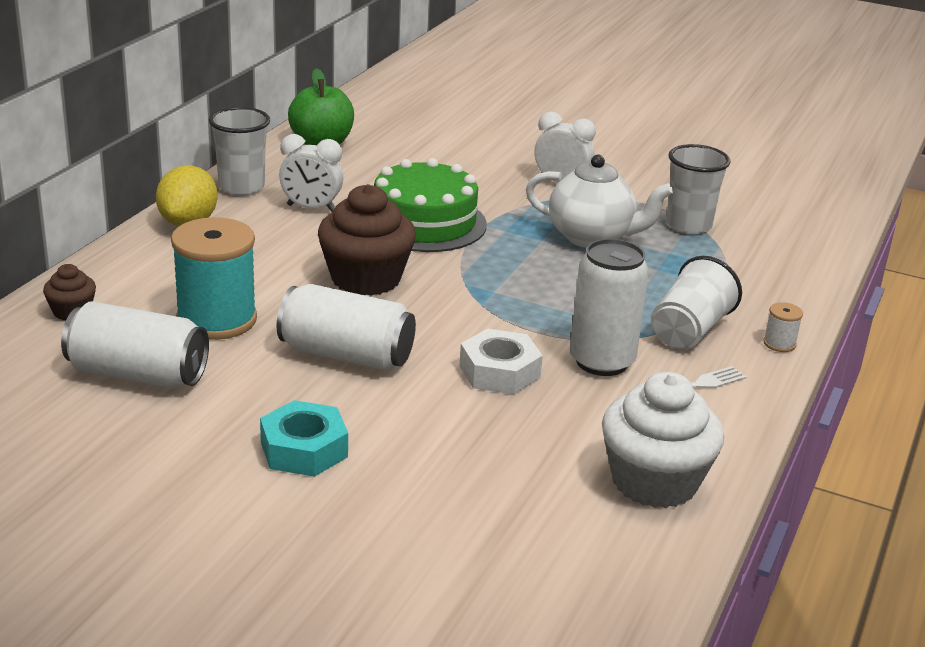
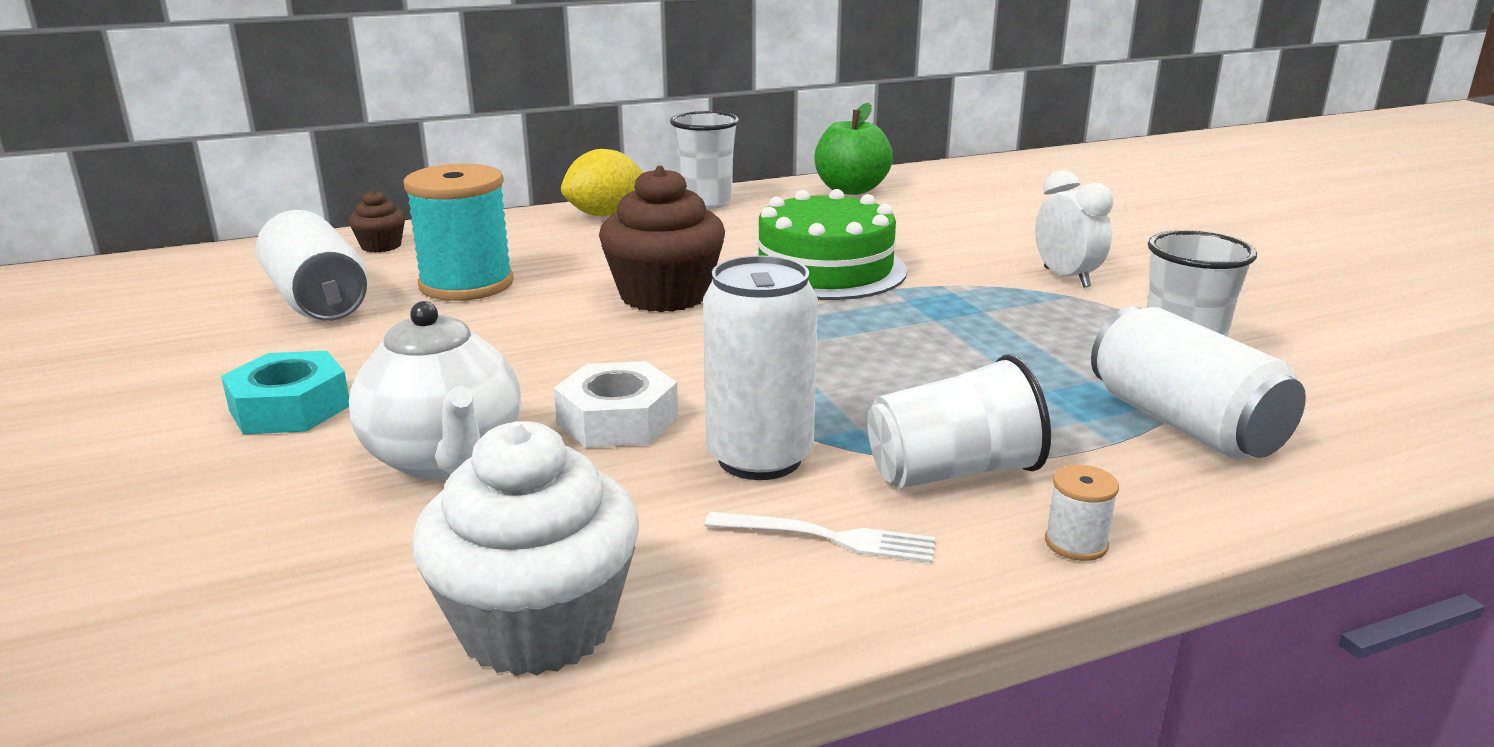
camera: 45 degrees right, 5 degrees down
white can [277,284,416,371] -> white can moved to [1091,306,1306,460]
white clock [279,134,343,212] -> none
white teapot [526,155,673,248] -> white teapot moved to [349,301,521,480]

